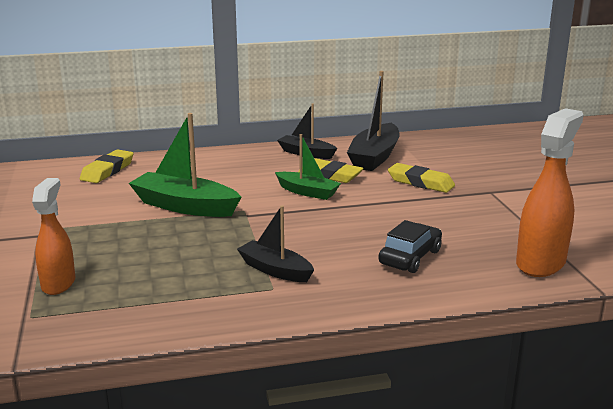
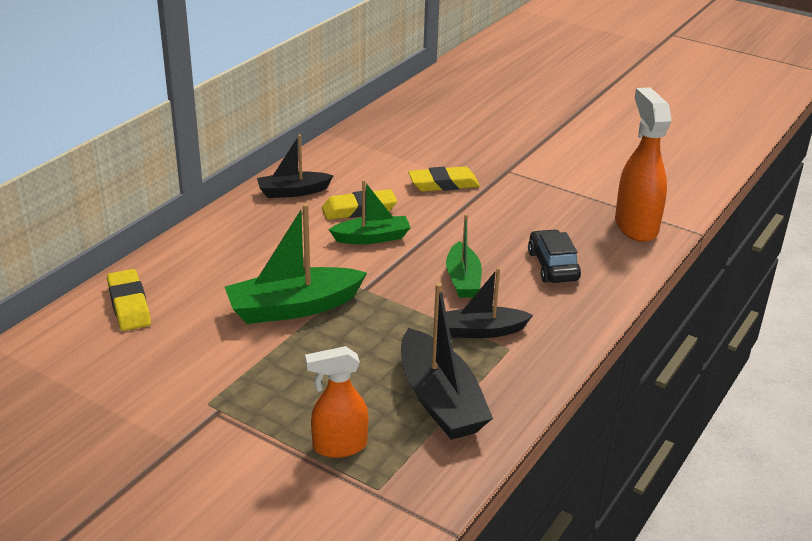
camera: 45 degrees left, 10 degrees up
orange spray bottle [32,178,75,295] -> orange spray bottle turned 60 degrees counterclockwise [305,346,368,458]
black boat [347,71,400,171] -> black boat moved to [401,283,493,440]
none -> green boat [446,214,482,298]

